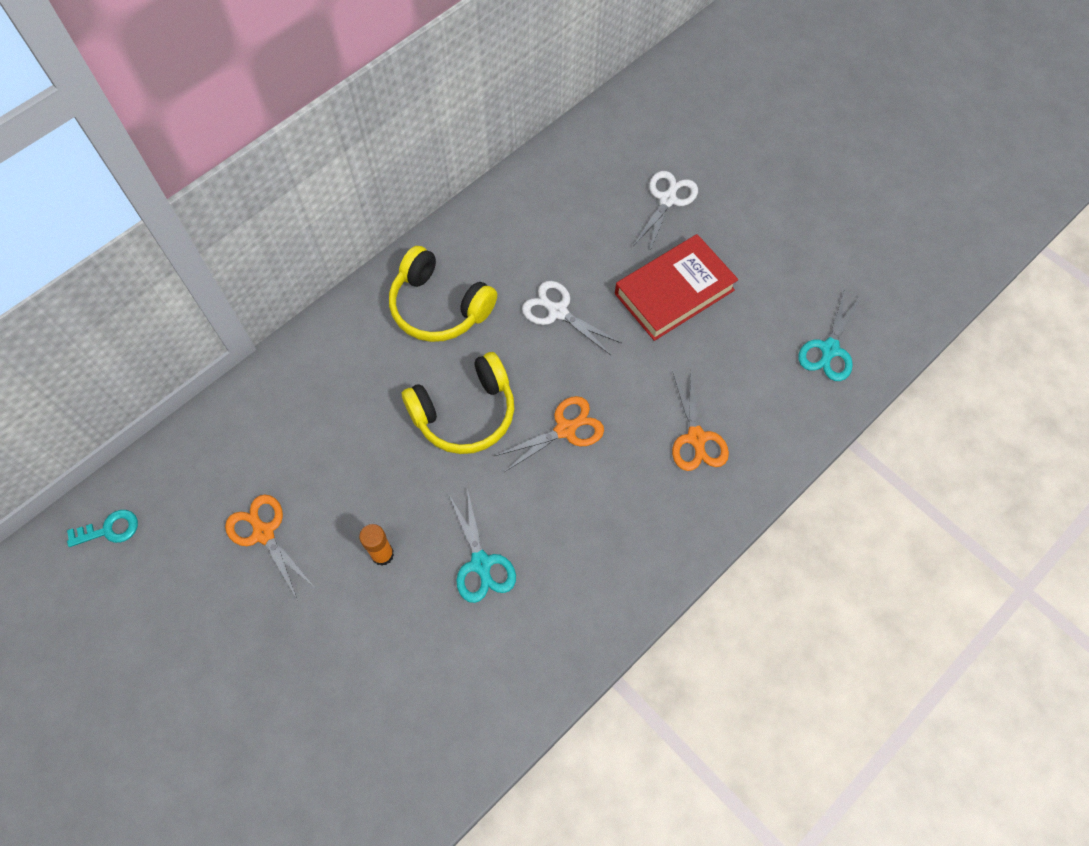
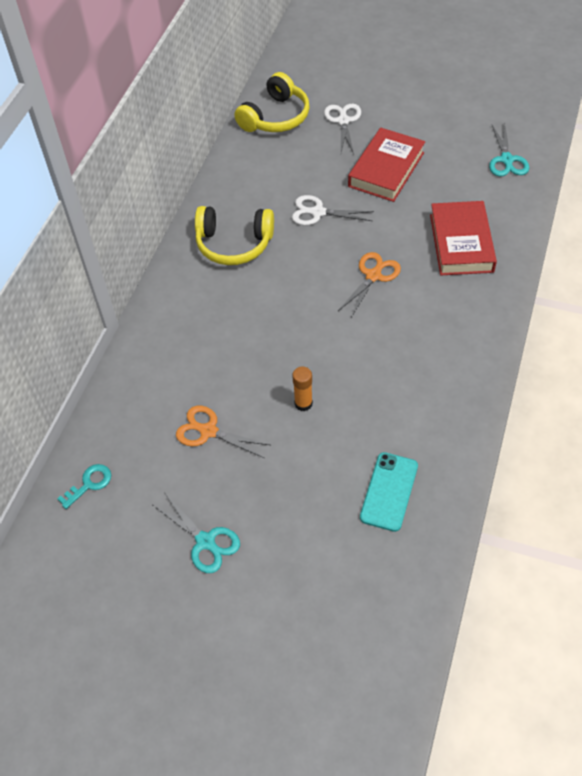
camera: 25 degrees left, 10 degrees down
yellow headphones [402,352,514,454] -> yellow headphones moved to [234,72,310,132]
turquoise scissors [449,488,516,603] -> turquoise scissors moved to [153,492,240,573]
orange scissors [672,371,729,471] -> red book [430,201,497,275]
none -> turquoise phone [360,452,418,532]

